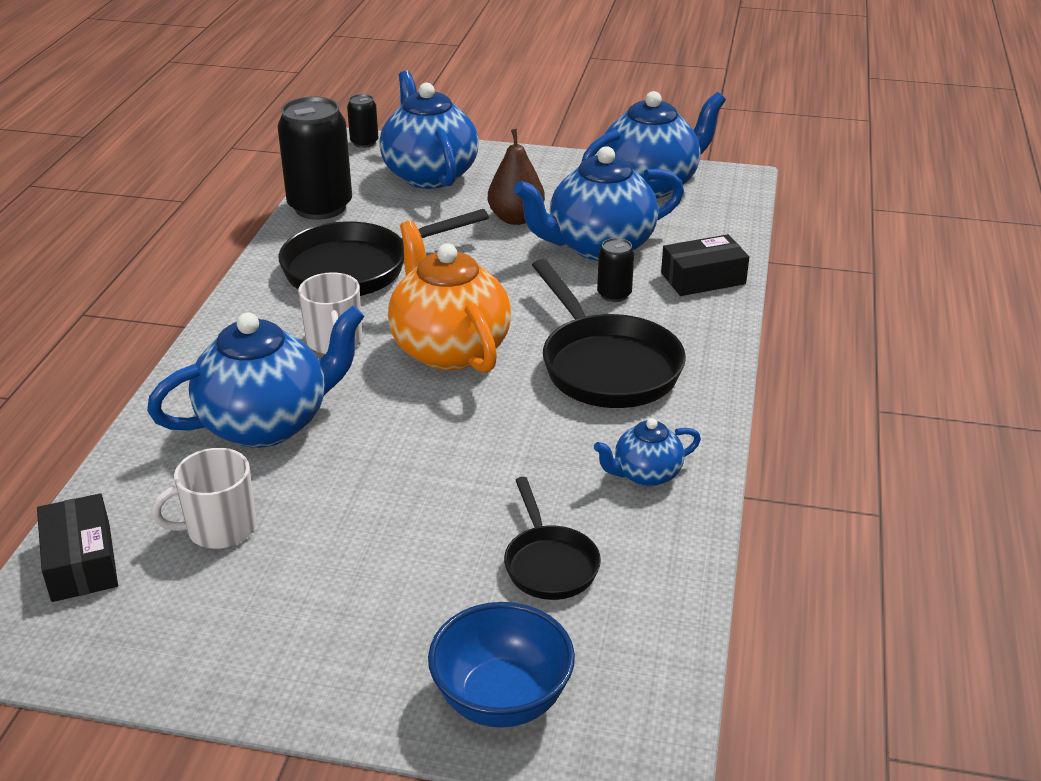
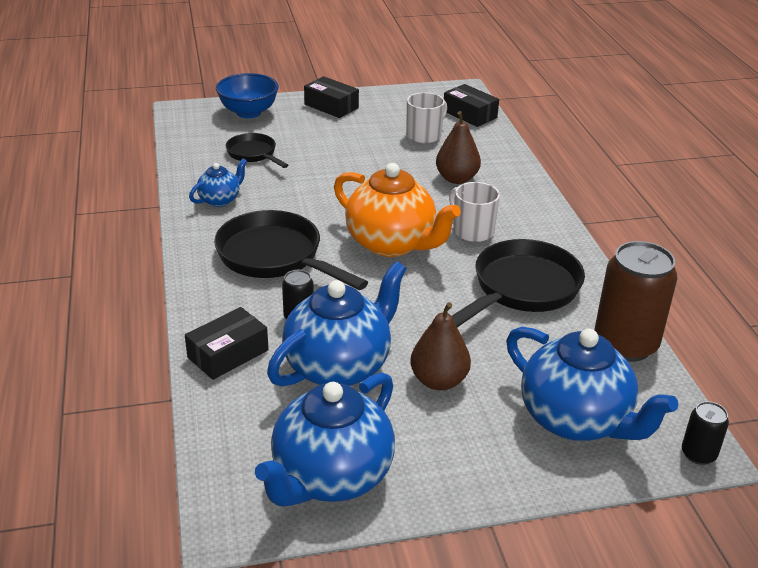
camera: 155 degrees right, 0 degrees up
blue teapot [147,306,364,448] -> brown pear [436,111,481,184]
black can [278,96,352,220] -> brown can [594,241,678,362]
none -> black box [304,76,359,118]

